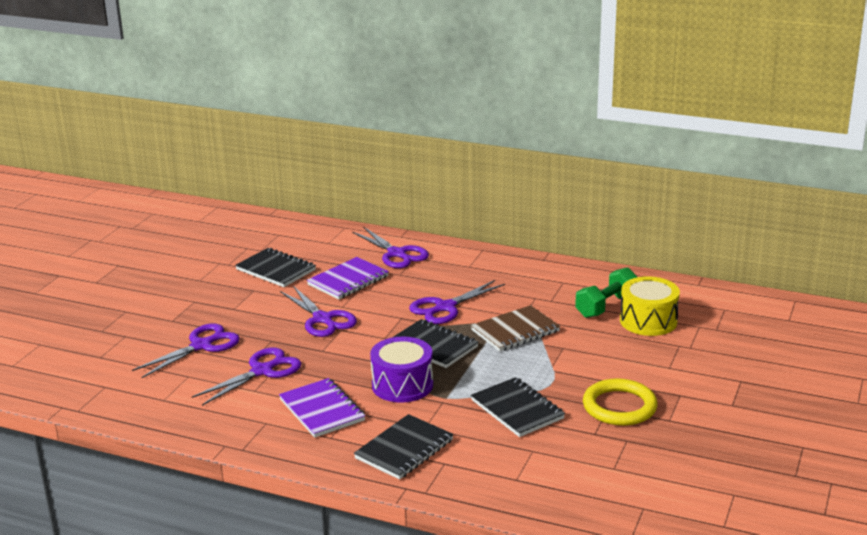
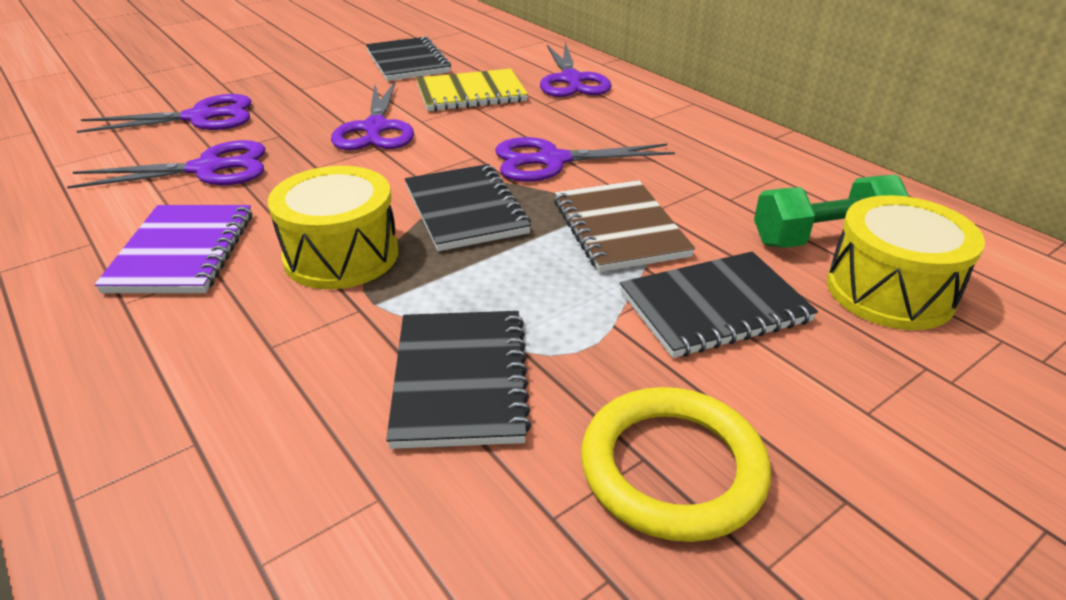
camera: 30 degrees right, 10 degrees up
purple notebook [307,257,389,300] -> yellow notebook [416,69,528,111]
black notebook [354,414,454,480] -> black notebook moved to [620,252,818,358]
purple drum [370,337,433,403] -> yellow drum [268,166,398,289]
brown notebook [471,305,560,352] -> brown notebook turned 75 degrees clockwise [554,180,695,272]

